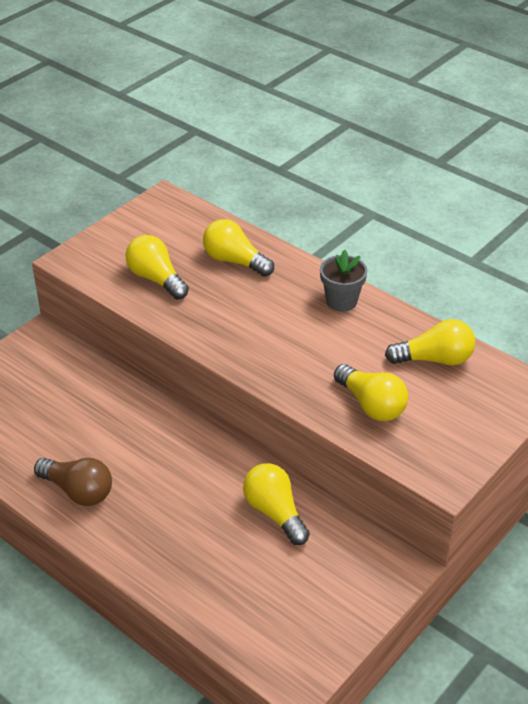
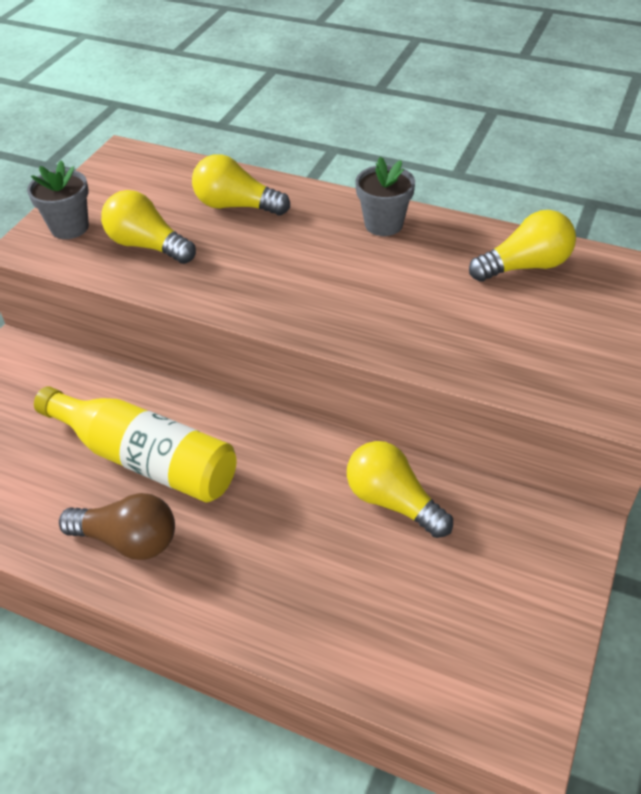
camera: 15 degrees left, 5 degrees up
yellow light bulb [334,364,408,421] -> none
none -> grey flower pot [27,160,89,239]
none -> yellow bottle [34,386,237,502]

